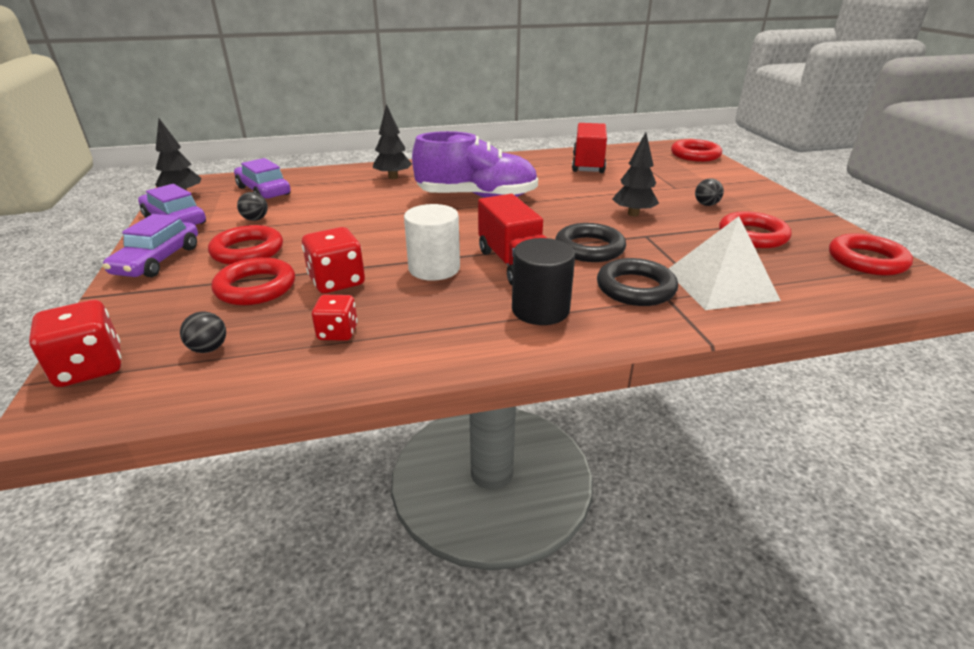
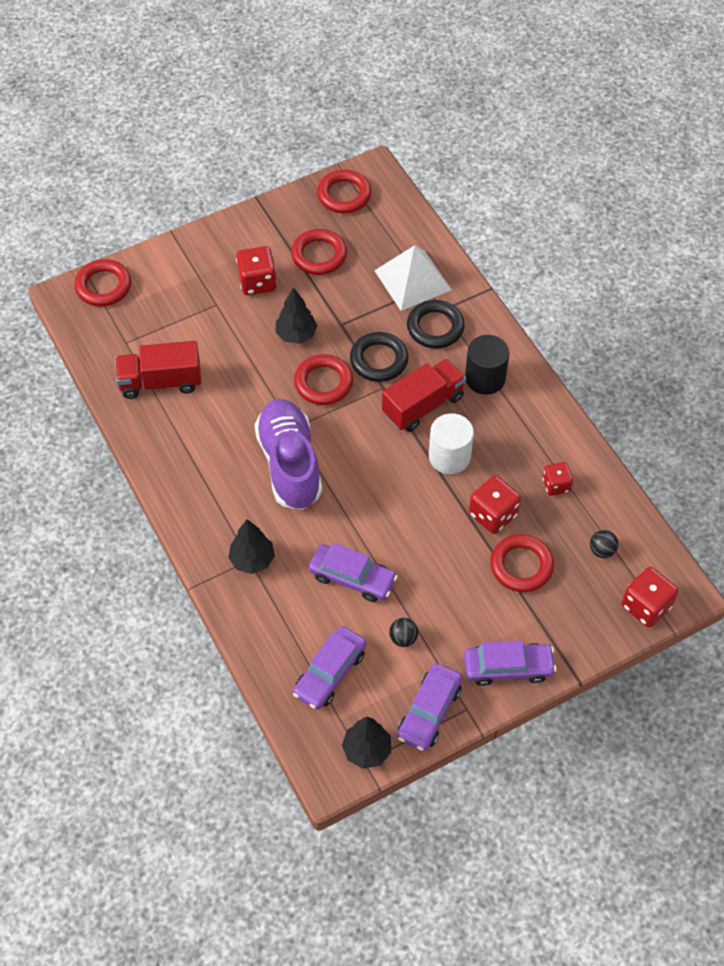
camera: 105 degrees left, 25 degrees up
red ring [208,225,283,265] -> red ring moved to [294,354,353,405]
black ball [695,179,724,206] -> red dice [236,246,277,295]
none -> purple car [309,543,398,602]

